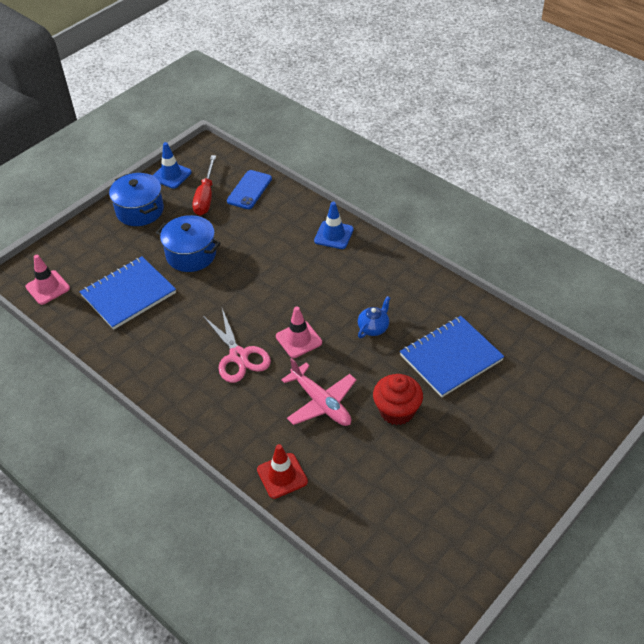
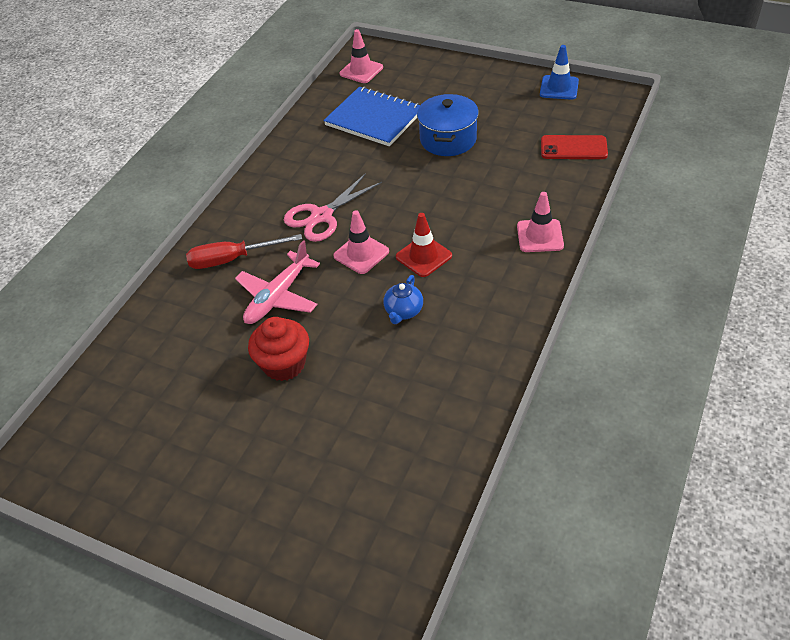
camera: 75 degrees right, 0 degrees up
blue pot [109,173,164,226] -> none
red screwdriver [192,155,216,215] -> red screwdriver moved to [186,234,302,269]
blue phone [227,170,272,209] -> red phone [541,135,608,159]
red traffic cone [257,444,308,499] -> red traffic cone moved to [396,213,452,277]
blue traffic cone [314,202,354,249] -> pink traffic cone [517,192,564,252]
blue teapot [358,296,390,338] -> blue teapot turned 90 degrees clockwise [383,275,423,324]
blue notebook [400,316,505,397] -> none

